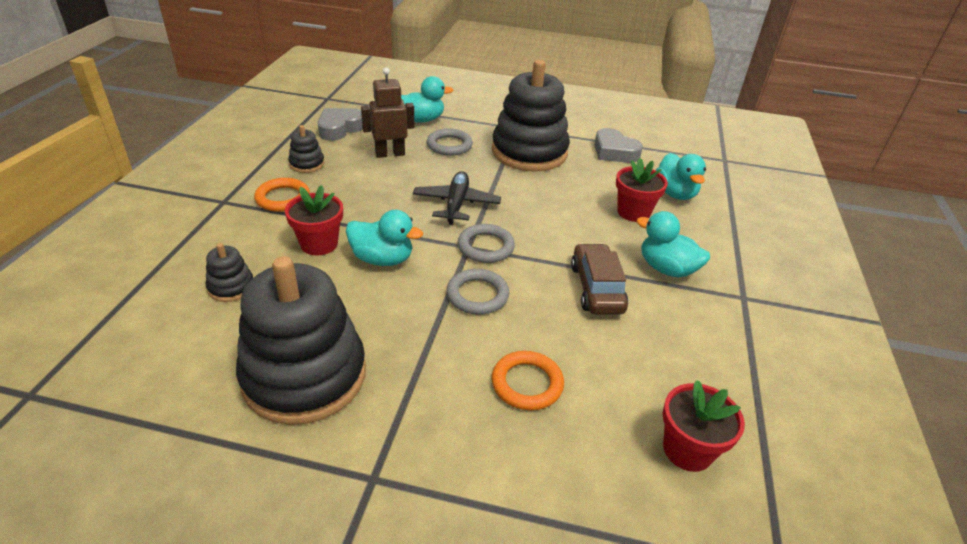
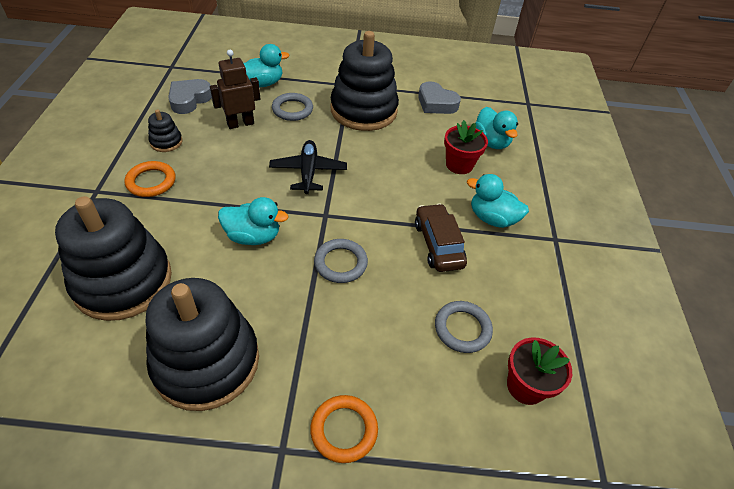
camera: 10 degrees left, 10 degrees up
black stacking toy [206,243,253,302] -> black stacking toy [55,196,172,321], size x2.37
red flower pot [285,185,343,255] -> none
grey ring [458,224,515,263] -> grey ring moved to [435,301,493,353]
orange ring [492,351,564,411] -> orange ring moved to [310,395,378,463]

